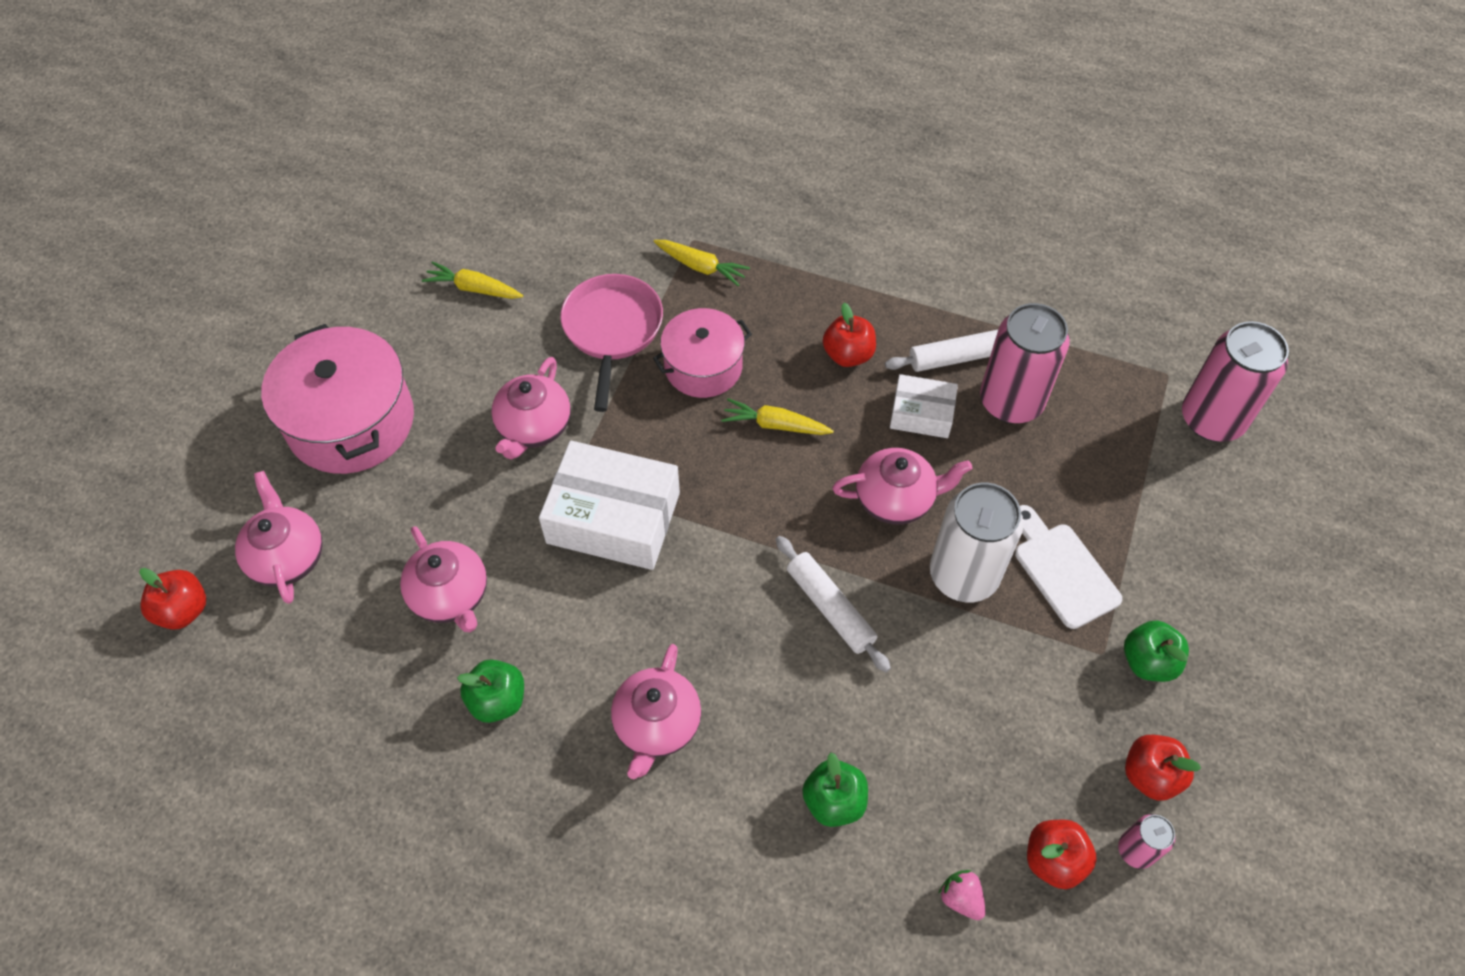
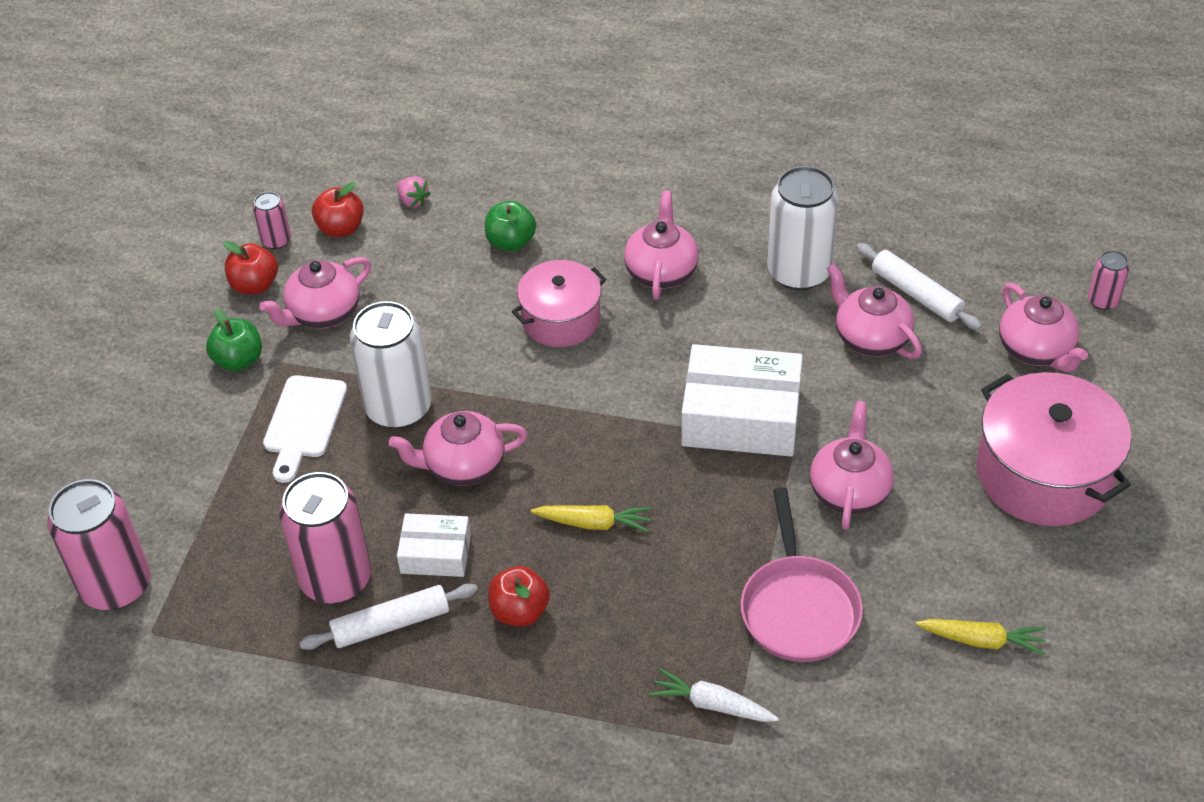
camera: 175 degrees right, 10 degrees down
red apple [139,568,206,630] -> pink can [1088,250,1129,310]
green apple [457,659,524,723] -> white can [767,166,839,290]
yellow carrot [653,240,750,287] -> white carrot [649,668,779,722]
pink pot [653,308,752,398] -> pink pot moved to [512,260,606,347]
white rolling pin [776,536,891,672] -> white rolling pin moved to [856,243,982,330]
white cutting board [1015,505,1122,629] -> white cutting board turned 45 degrees clockwise [263,375,347,483]
none -> pink teapot [259,257,371,328]

